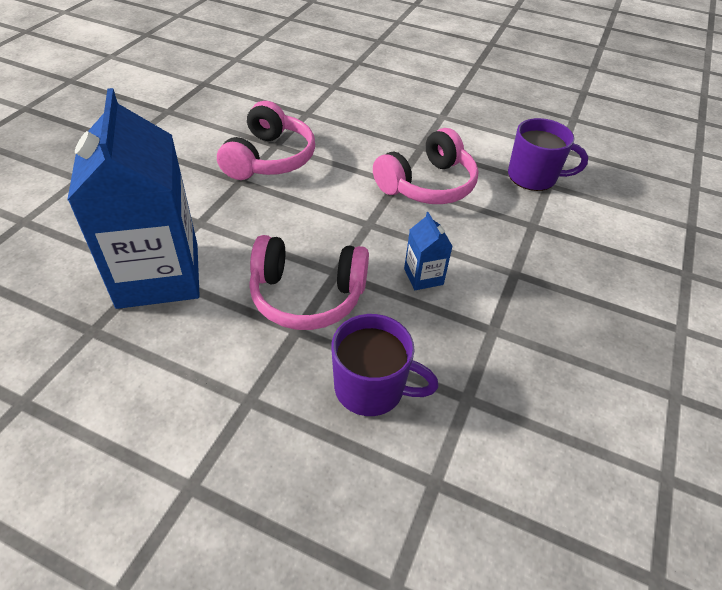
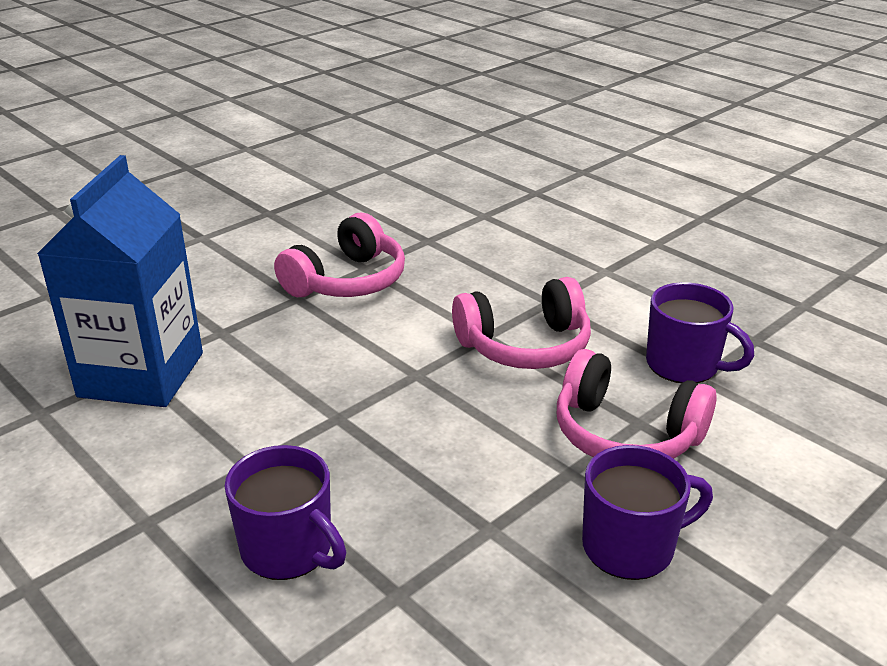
camera: 25 degrees right, 15 degrees down
pink headphones [249,235,369,330] -> pink headphones moved to [557,349,717,459]
blue carton [404,212,453,290] -> none
none -> purple mug [582,445,713,580]

